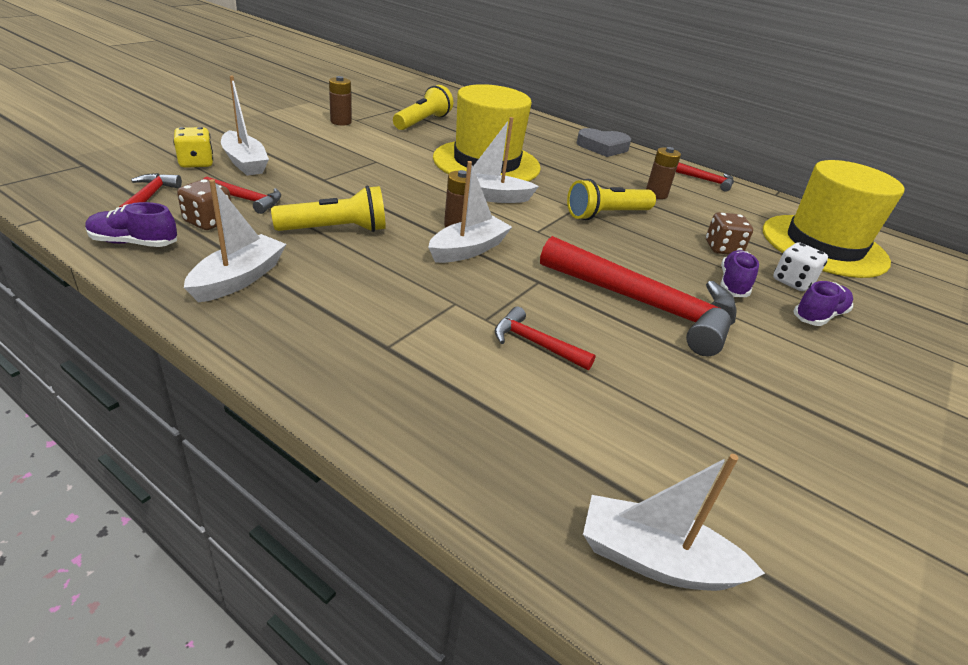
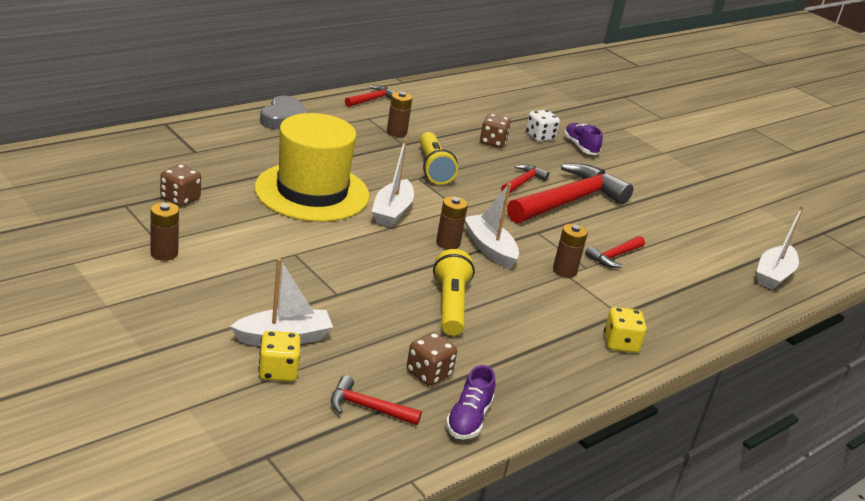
camera: 75 degrees left, 5 degrees down
white boat [184,179,286,303] -> none
red hammer [204,177,281,214] -> red hammer moved to [501,164,549,194]
yellow flashlight [393,85,453,130] -> brown dice [160,164,201,207]
purple shoe [720,250,759,297] -> none
yellow hat [763,160,905,278] -> none
none -> brown battery [553,224,588,277]
none -> yellow dice [604,307,647,353]

